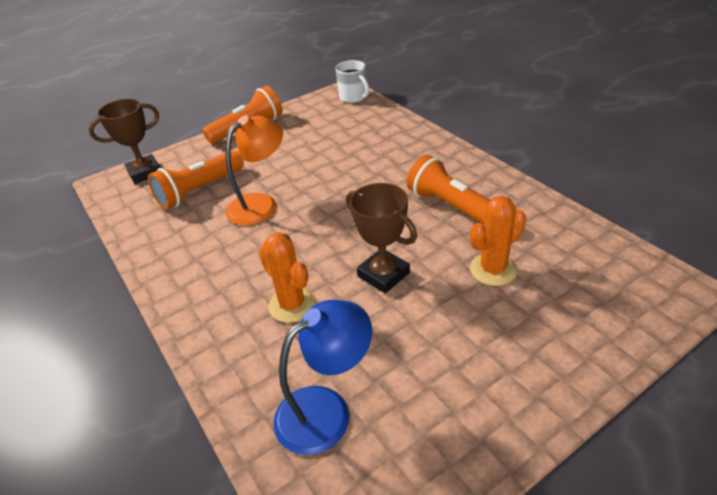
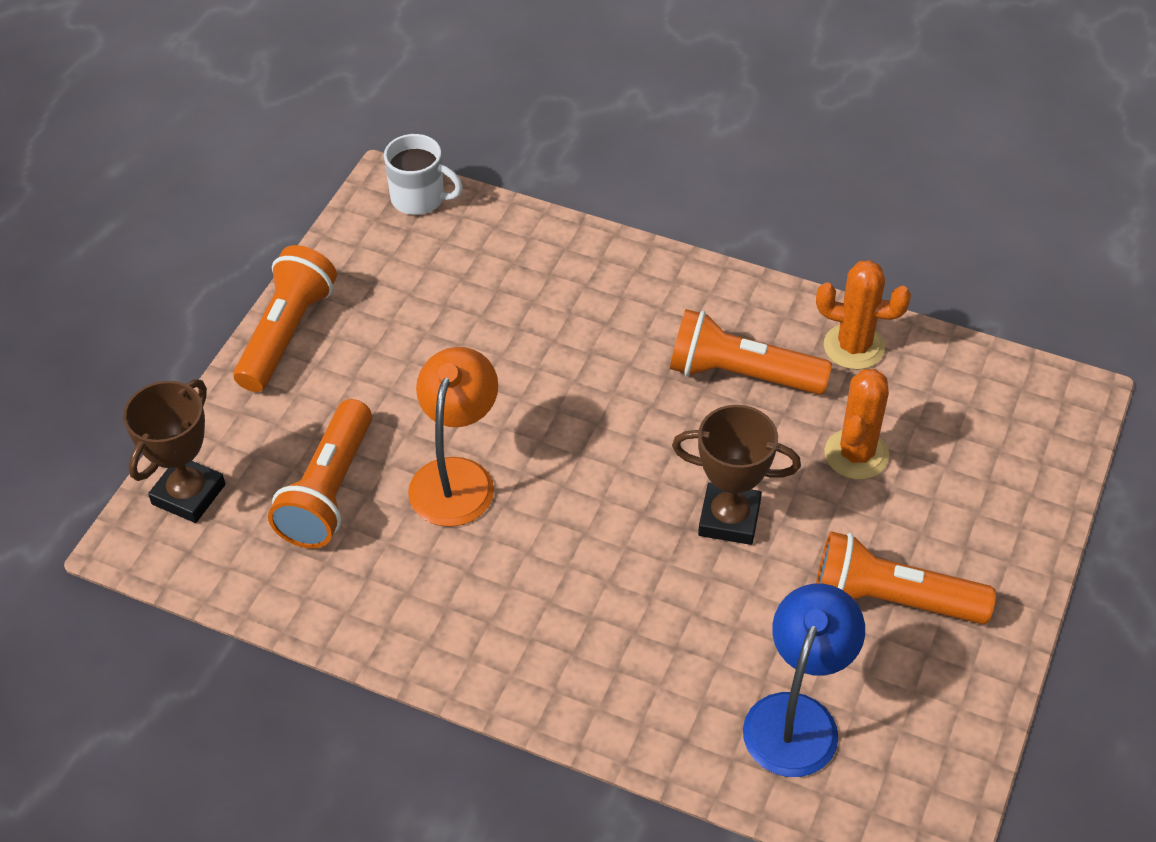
camera: 35 degrees left, 10 degrees up
orange cactus [259,232,316,323] -> orange cactus moved to [816,260,911,370]
none -> orange flashlight [816,531,996,624]

